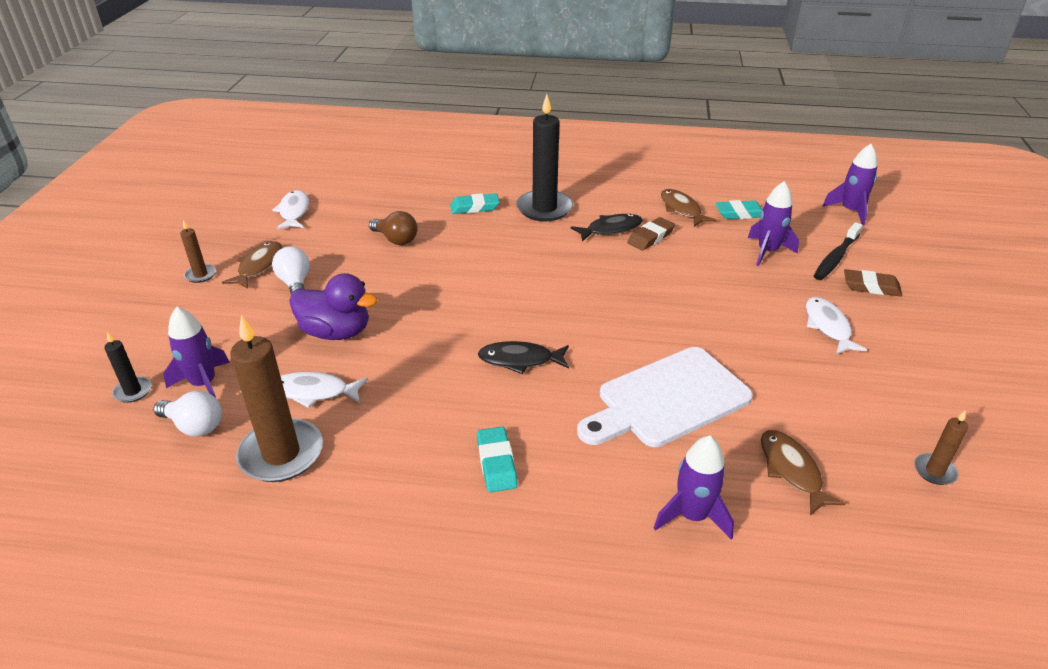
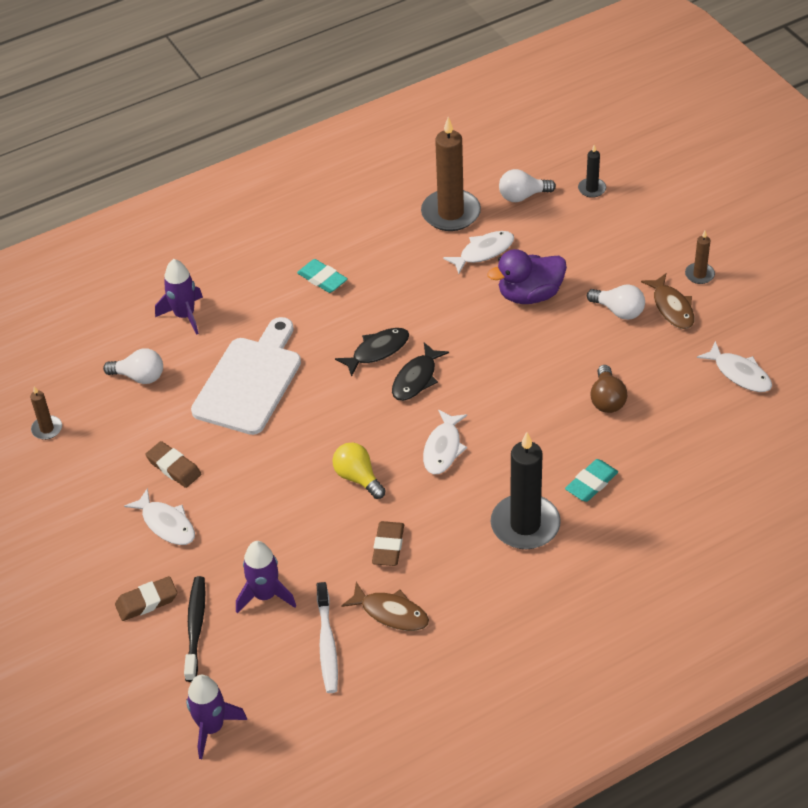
camera: 145 degrees right, 10 degrees up
purple rocket [163,307,230,398] -> none
brown light bulb [369,211,417,245] -> brown light bulb turned 90 degrees counterclockwise [590,365,628,413]
black fish [571,214,643,242] -> black fish moved to [392,343,449,401]
turquoise eraser [715,200,763,219] -> white toothbrush [316,582,338,693]
brown fish [761,430,846,516] -> white light bulb [103,348,163,384]
none -> brown eraser [145,441,202,488]
none -> yellow light bulb [333,442,386,499]
none -> white fish [423,410,467,475]

